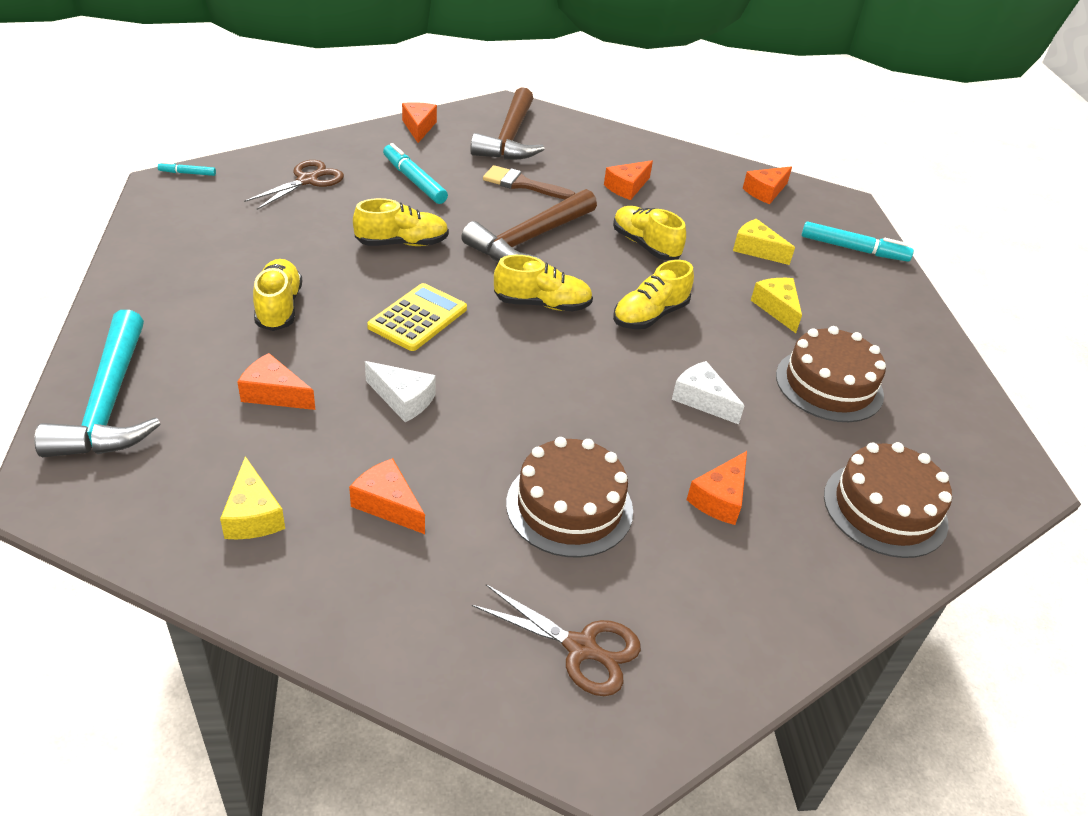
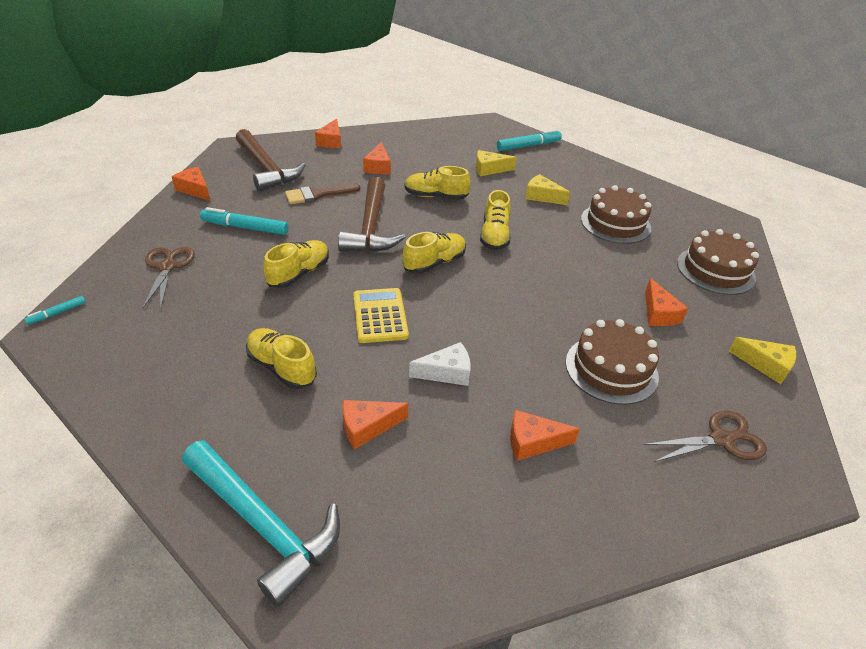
camera: 40 degrees left, 0 degrees up
yellow cheese [220,456,285,539] -> yellow cheese moved to [729,337,796,384]
white cheese [672,361,745,424] -> none
orange cheese [743,166,792,204] -> orange cheese moved to [315,119,341,148]

